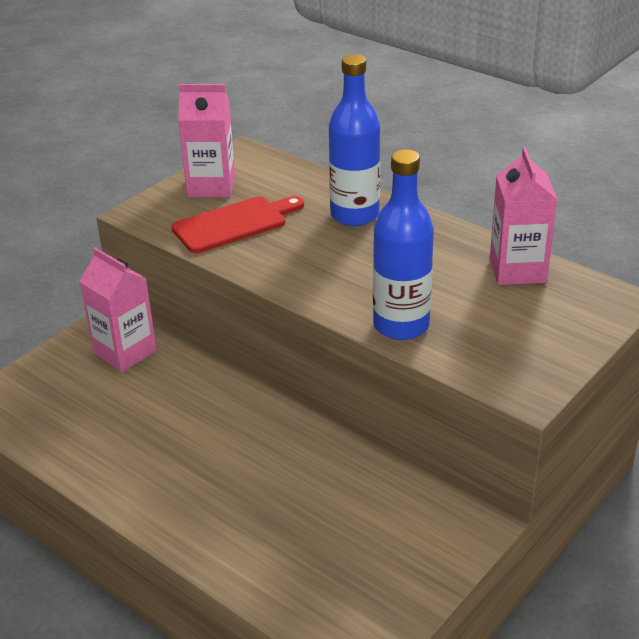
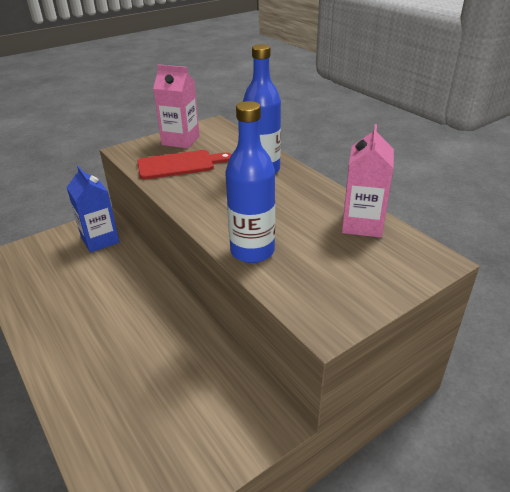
camera: 15 degrees right, 0 degrees up
pink carton [79,247,157,372] -> blue carton [67,166,120,253]

